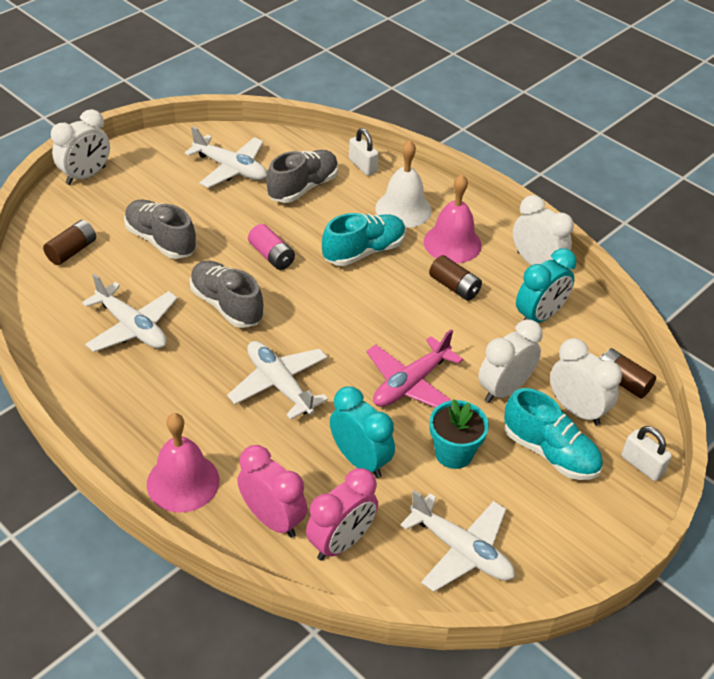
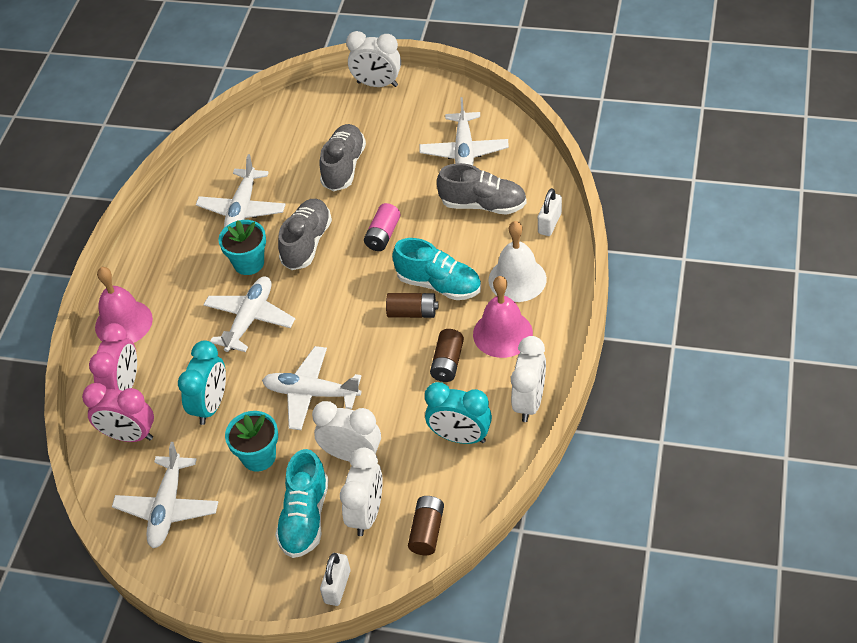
camera: 65 degrees right, 5 degrees up
brown battery [43,220,96,265] -> brown battery moved to [386,293,438,318]
pink plane [366,329,463,408] -> white plane [262,346,361,430]
none -> turquoise flower pot [219,220,266,275]

